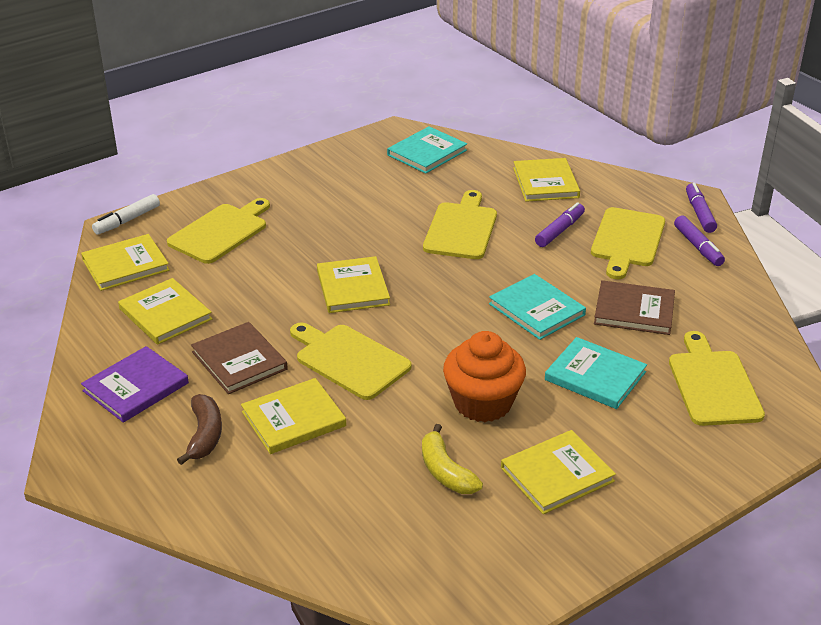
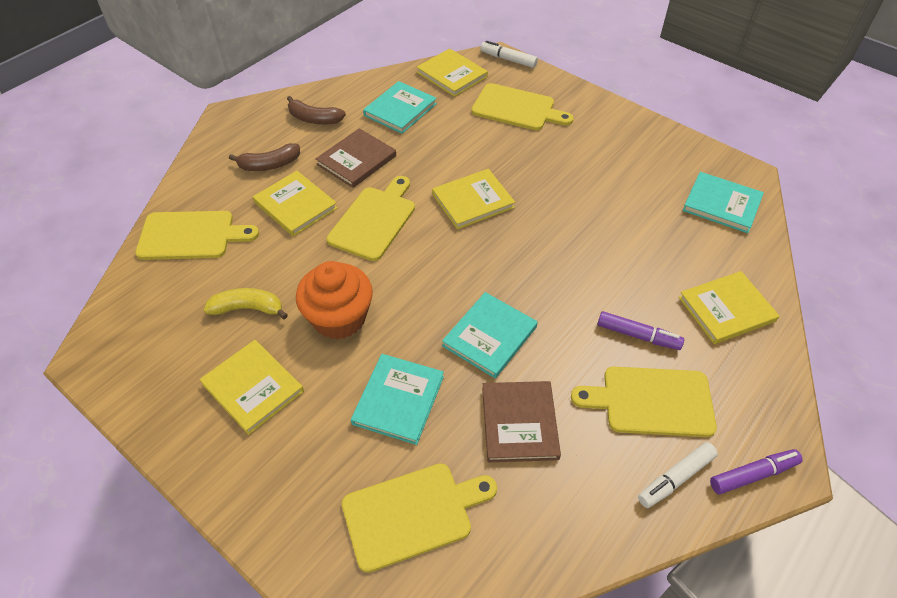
camera: 75 degrees right, 15 degrees up
purple book [81,346,189,423] -> brown banana [287,96,346,124]
yellow book [118,278,212,345] -> turquoise book [363,81,437,134]
yellow banana [422,424,483,494] -> yellow banana turned 45 degrees clockwise [204,288,288,319]
yellow cutting board [423,190,497,259] -> yellow cutting board moved to [135,211,259,260]
purple marker [674,216,725,266] -> white marker [638,442,718,508]

